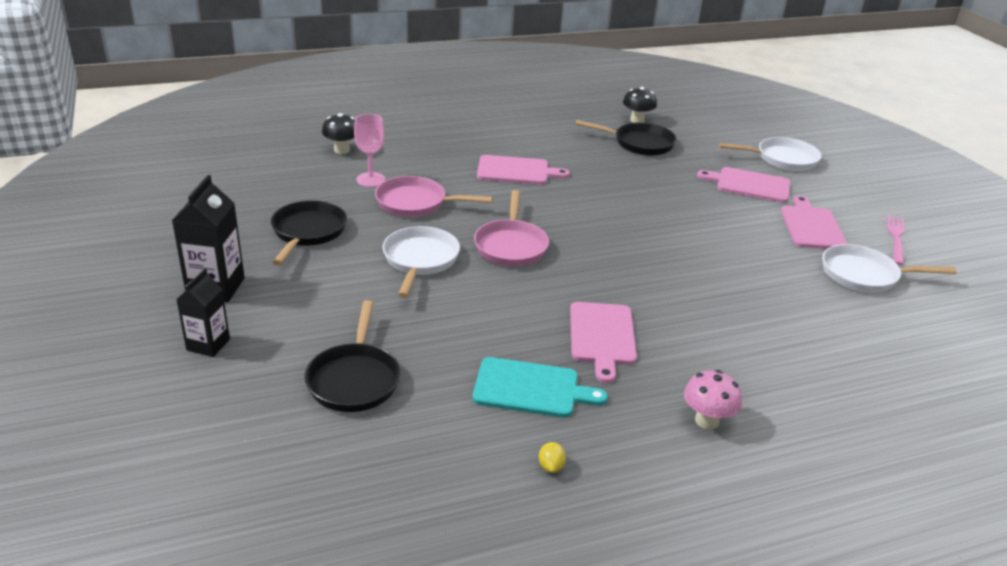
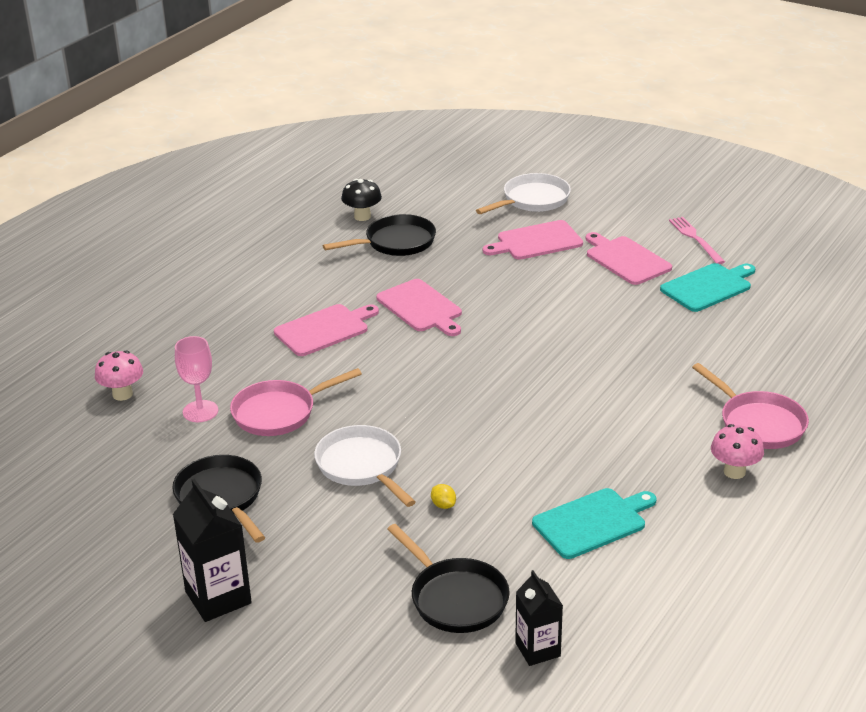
camera: 35 degrees left, 0 degrees up
black carton [176,269,230,357] -> black carton moved to [515,570,563,666]
black mushroom [322,113,355,154] -> pink mushroom [95,351,143,401]
pink pan [474,190,549,266] -> pink pan moved to [692,363,809,449]
yellow lemon [539,442,566,473] -> yellow lemon moved to [431,484,456,509]
pink cutting board [570,302,637,383] -> pink cutting board moved to [376,279,462,336]
white pan [822,244,956,293] -> turquoise cutting board [660,263,755,312]

